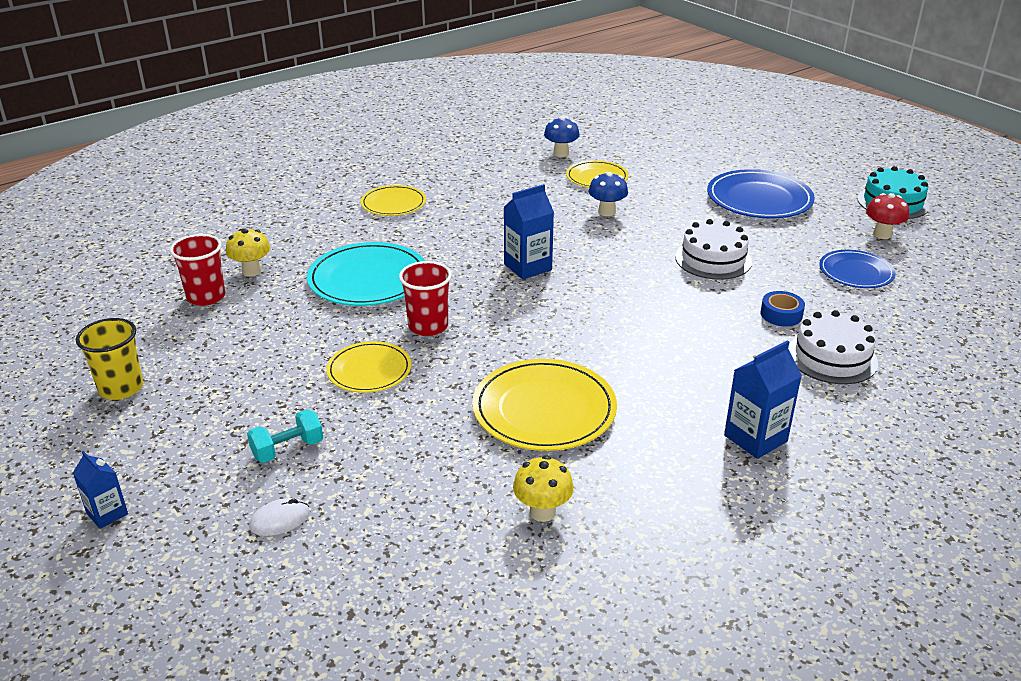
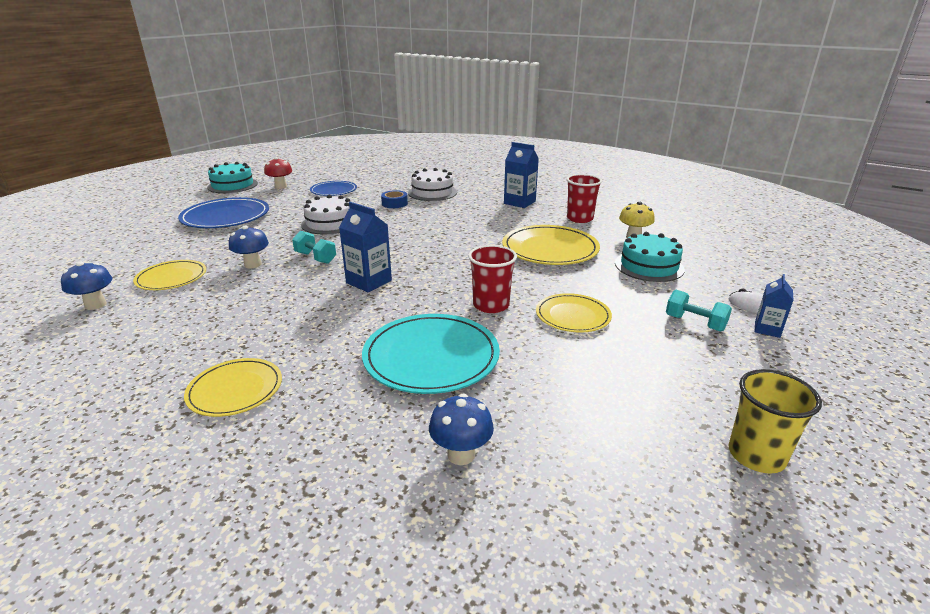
camera: 110 degrees left, 5 degrees down
blue carton [73,451,128,529] -> blue carton moved to [754,274,793,338]
red cup [170,234,225,306] -> red cup moved to [567,174,602,223]
yellow mushroom [226,228,270,277] -> blue mushroom [429,393,494,465]
none -> turquoise dumbbell [292,231,336,264]
none -> turquoise cake [615,232,685,282]

